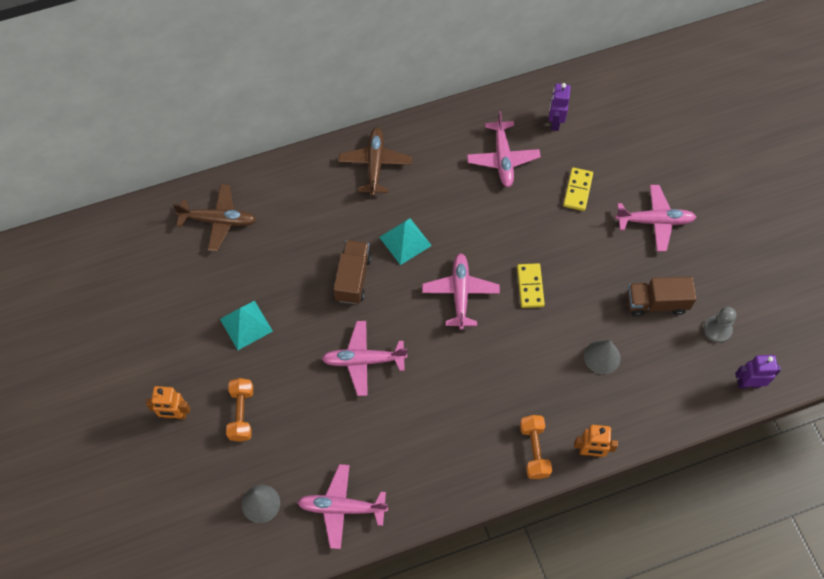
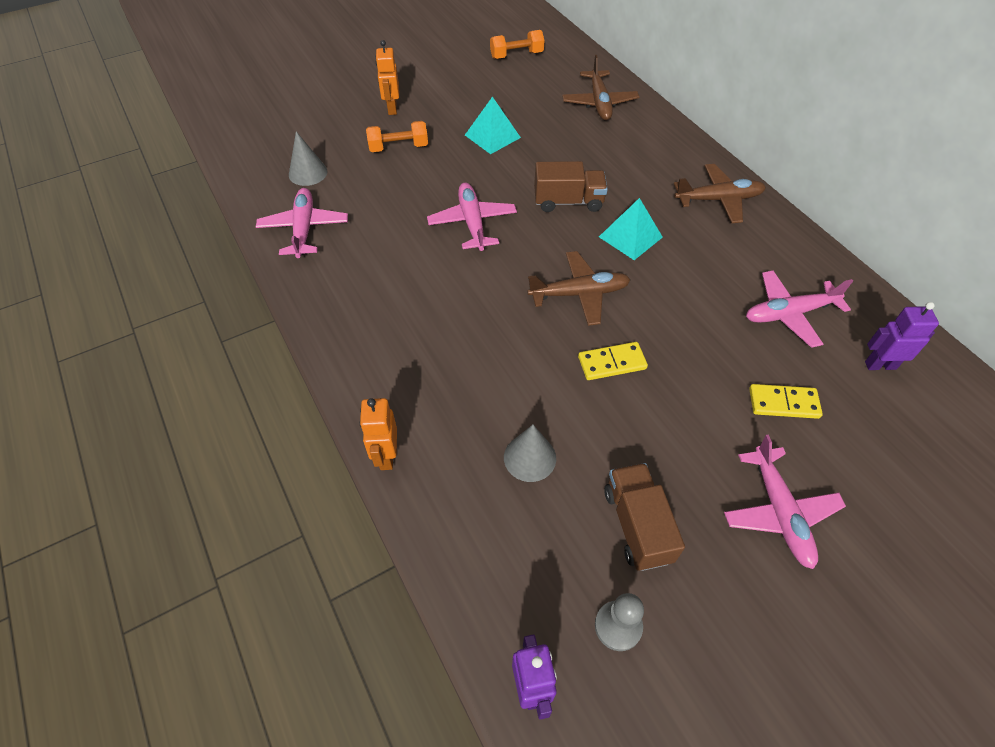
camera: 80 degrees right, 10 degrees down
pink plane [422,253,500,330] -> brown plane [527,251,630,326]
orange dumbbell [520,415,552,479] -> orange dumbbell moved to [490,30,544,59]

